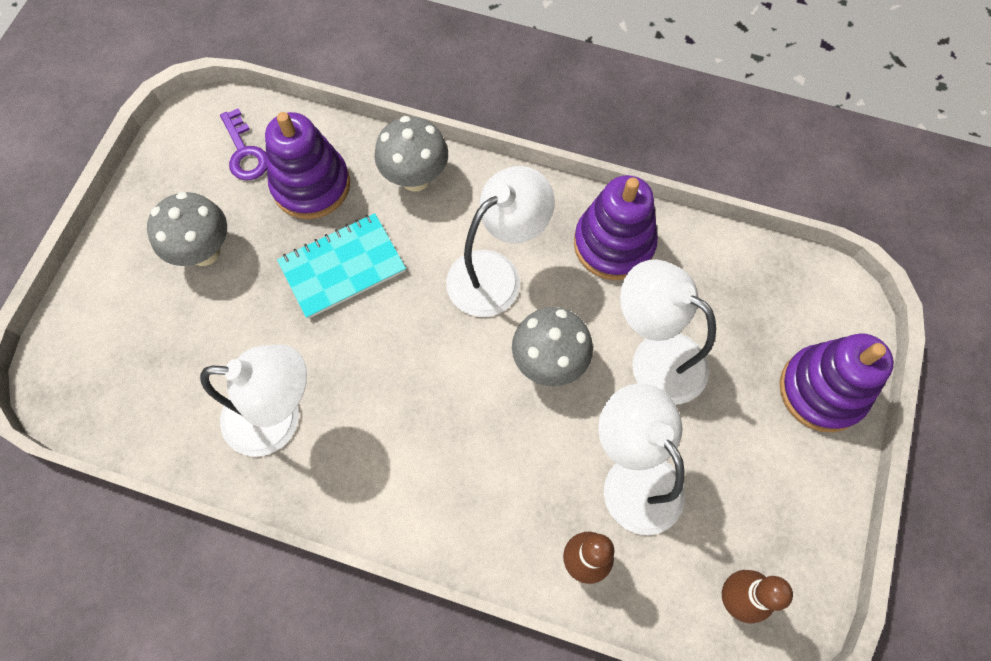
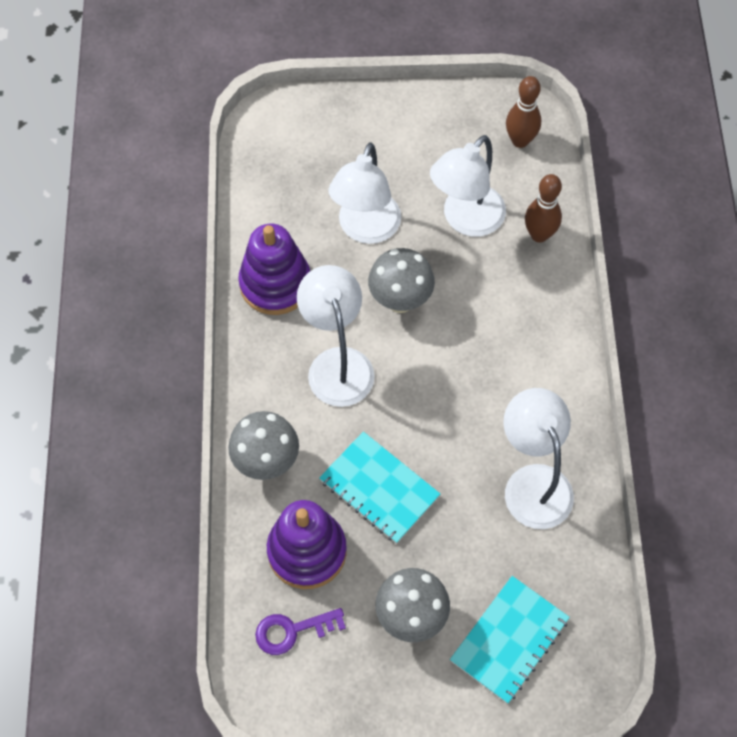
camera: 110 degrees left, 5 degrees down
purple key [220,108,267,180] -> purple key turned 150 degrees counterclockwise [255,608,346,655]
white lamp [446,166,555,317] -> white lamp turned 45 degrees clockwise [297,265,375,407]
purple stacking toy [780,333,894,432] -> none
none -> turquoise notebook [450,576,570,704]

